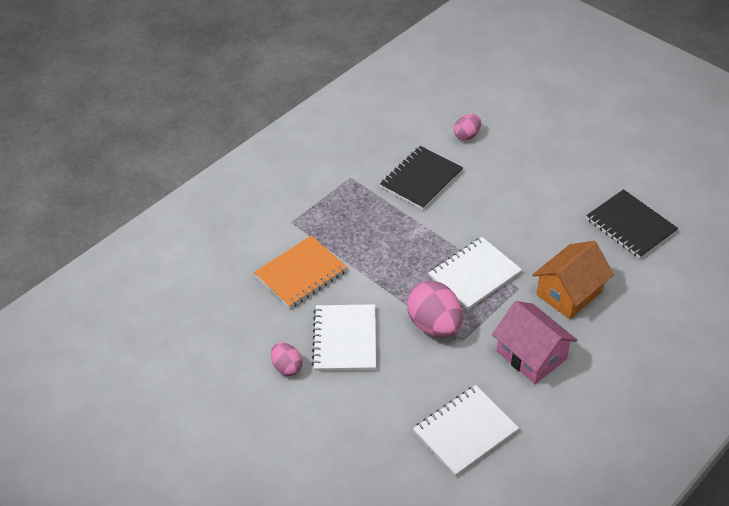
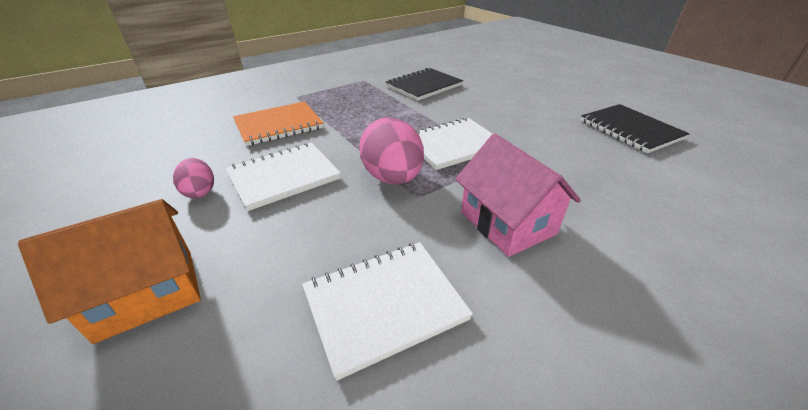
camera: 10 degrees right, 10 degrees down
white notebook [312,304,376,371] -> white notebook turned 45 degrees clockwise [225,143,341,211]
pink egg [454,114,481,140] -> none
orange house [533,241,614,319] -> orange house moved to [18,199,201,344]

